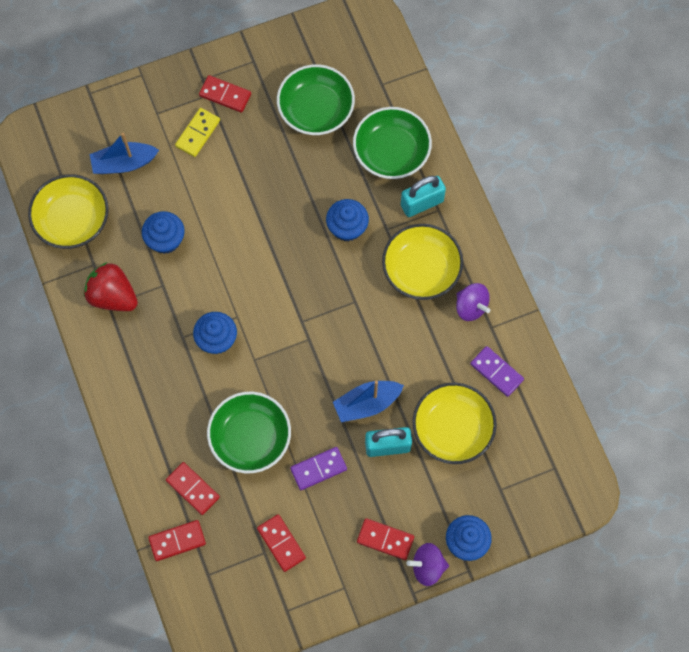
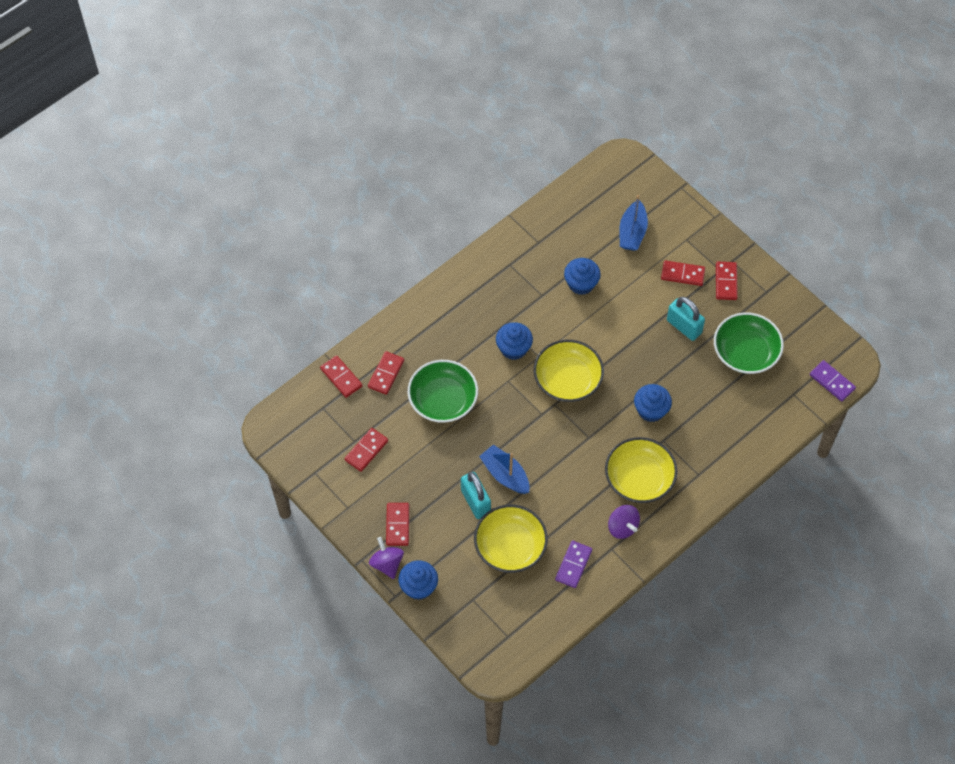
camera: 70 degrees right, 10 degrees down
yellow bowl [28,174,109,249] -> yellow bowl moved to [534,340,604,402]
red strawberry [84,262,138,311] -> none
blue boat [90,133,159,174] -> blue boat turned 135 degrees counterclockwise [620,195,648,251]
yellow domino [175,108,220,157] -> red domino [661,260,705,286]
purple domino [290,447,347,490] -> purple domino moved to [810,360,856,401]
green bowl [353,107,432,179] -> none
turquoise padlock [401,176,446,217] -> turquoise padlock moved to [667,297,705,341]
purple spinning top [456,283,490,321] -> purple spinning top turned 60 degrees counterclockwise [608,505,640,539]

